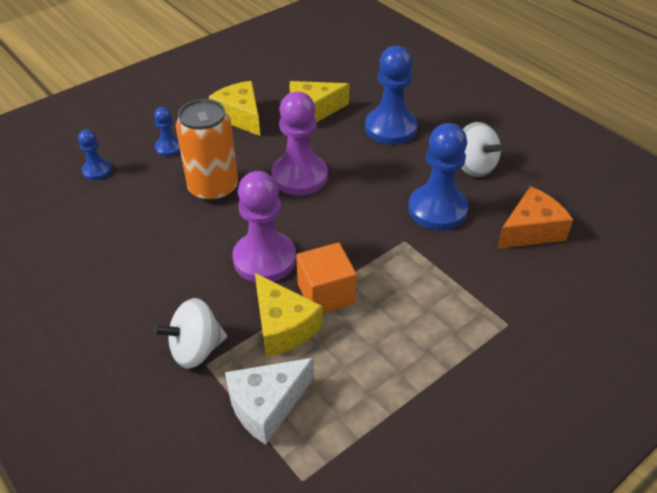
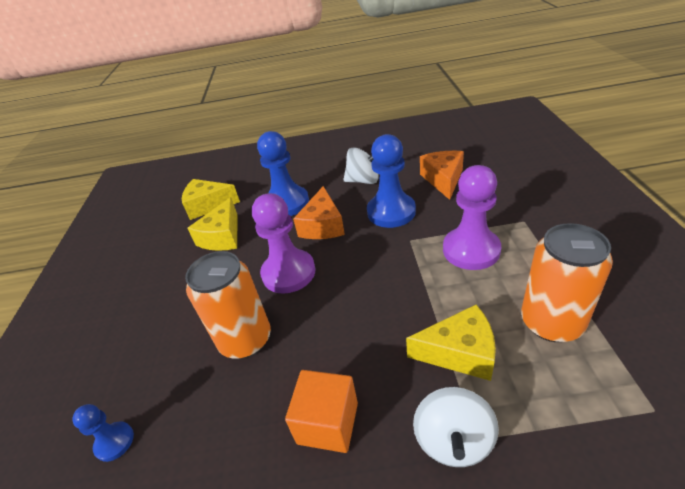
camera: 50 degrees left, 5 degrees down
blue pawn [154,107,180,157] -> none
yellow cheese [209,81,260,136] -> yellow cheese moved to [182,179,240,220]
white cheese [225,358,314,445] -> none
purple pawn [233,171,296,283] -> purple pawn moved to [443,165,501,270]
orange cube [296,243,357,313] -> orange cube moved to [285,370,358,453]
none -> orange cheese [293,186,345,239]
none -> orange can [521,223,613,342]

